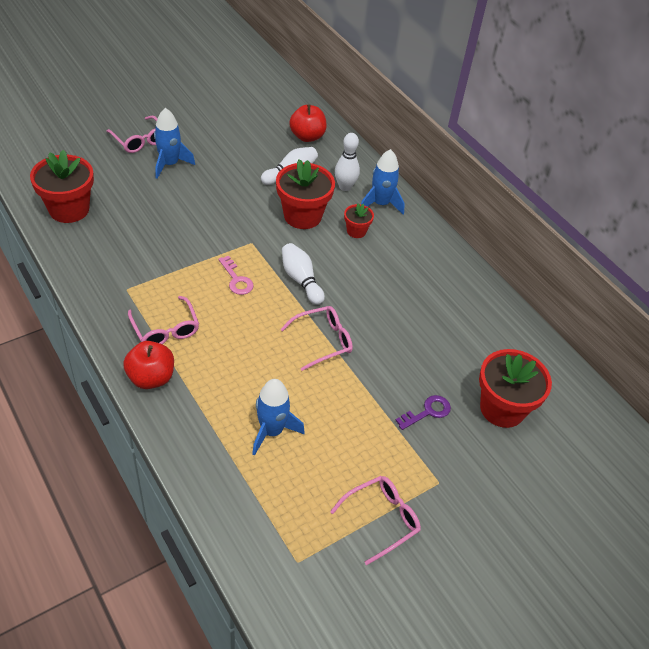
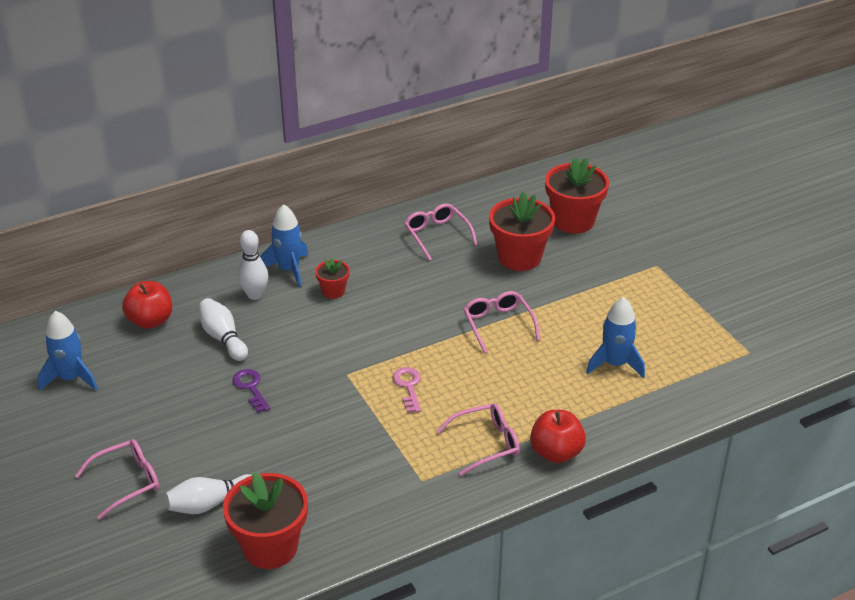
camera: 80 degrees left, 10 degrees down
blue rocket [154,108,195,179] -> blue rocket moved to [38,311,98,391]
pink key [218,256,254,295] -> pink key turned 75 degrees counterclockwise [393,367,421,413]
red flower pot [276,160,335,229] -> red flower pot moved to [489,192,555,271]
white bowling pin [282,243,325,305] -> white bowling pin moved to [165,474,252,514]
pink glasses [330,476,421,565] -> pink glasses moved to [404,203,477,261]
purple key [395,395,451,430] -> purple key moved to [232,369,270,413]

